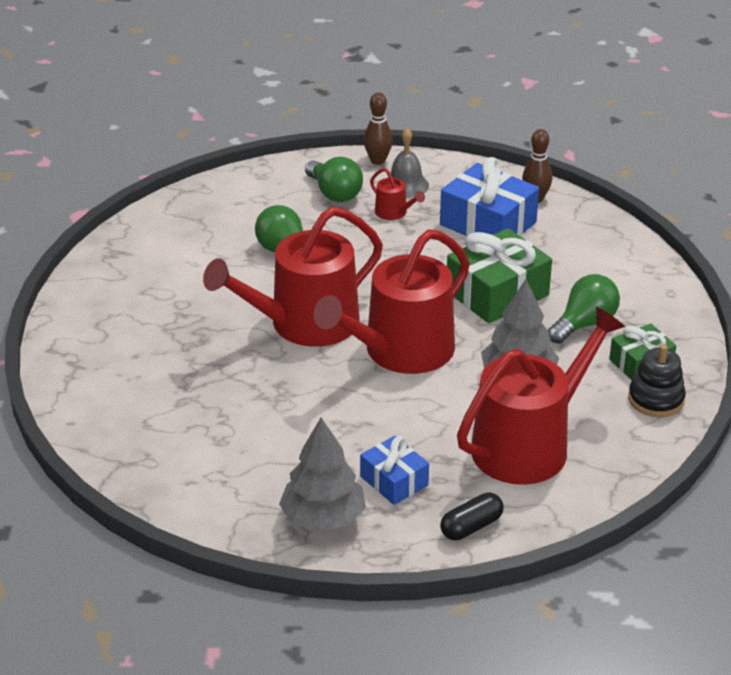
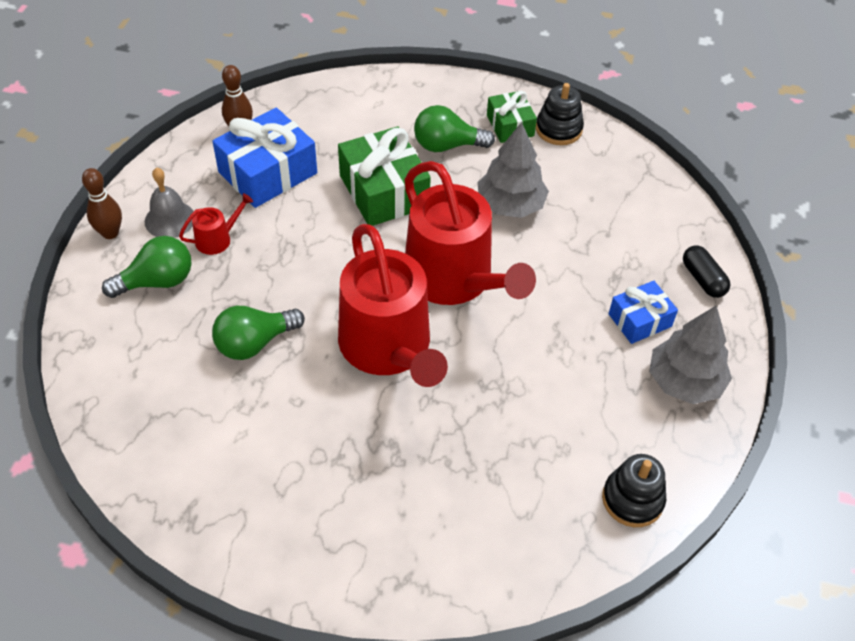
camera: 80 degrees left, 15 degrees up
red watering can [457,307,625,485] -> none
green light bulb [548,274,620,344] -> green light bulb turned 60 degrees counterclockwise [414,105,495,152]
none -> black stacking toy [602,454,666,527]

